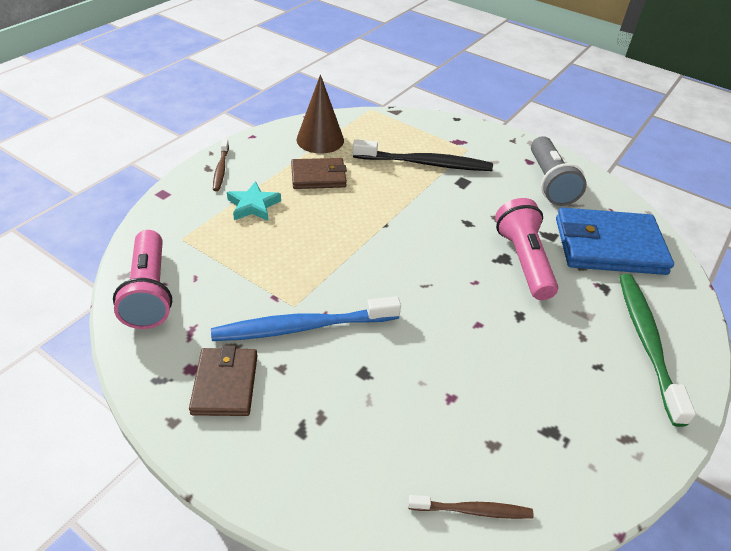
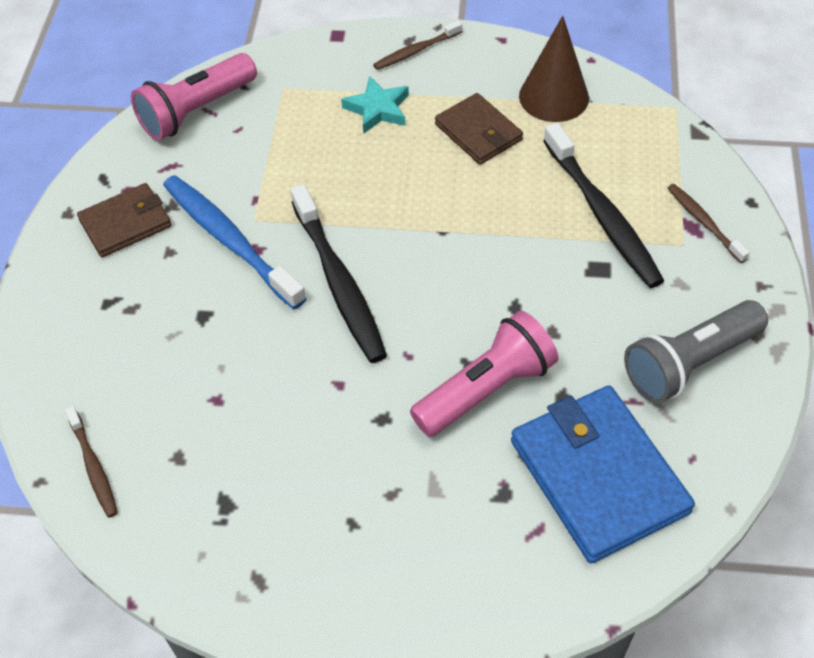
camera: 65 degrees right, 10 degrees up
green toothbrush [619,274,696,427] -> none
none -> black toothbrush [290,184,387,363]
none -> brown toothbrush [668,184,750,263]

